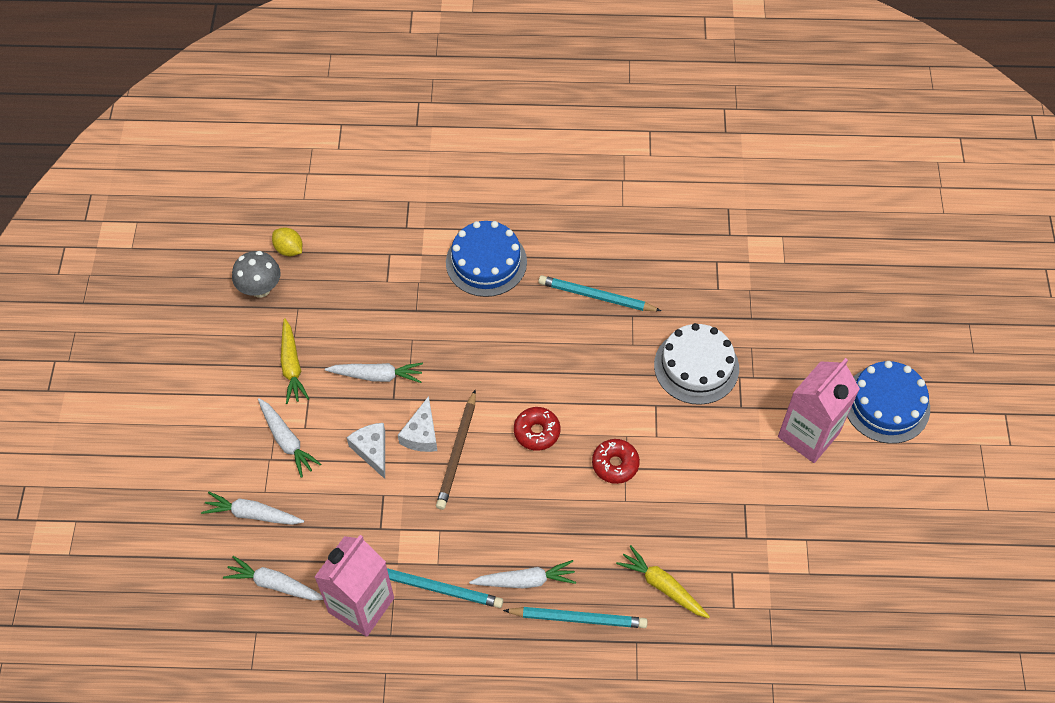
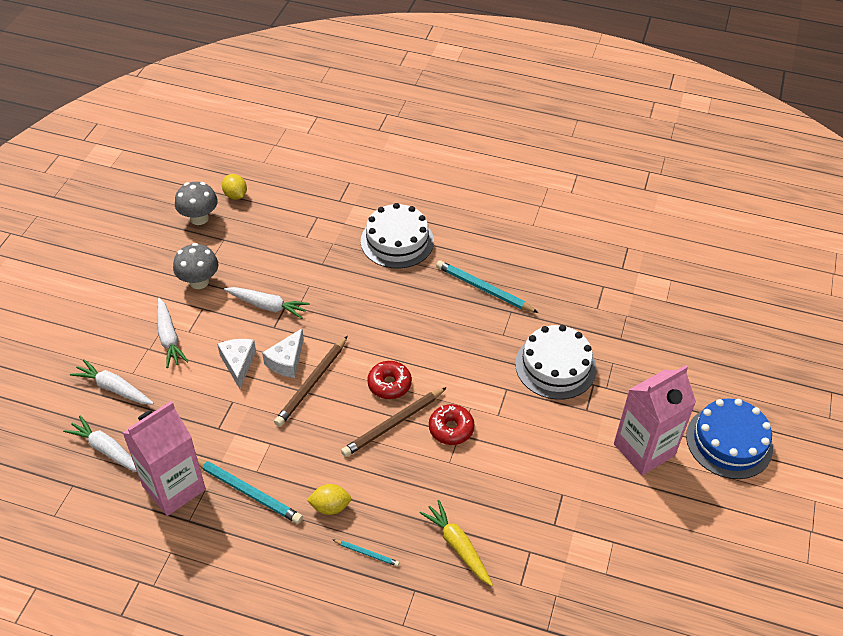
camera: 15 degrees right, 10 degrees down
yellow carrot [281,318,309,404] -> grey mushroom [173,243,218,289]
blue cake [446,221,527,297] -> white cake [361,203,434,268]
white carrot [469,560,576,588] -> yellow lemon [307,484,351,515]
turquoise pencil [503,607,647,628] -> turquoise pencil [333,540,399,567], size x0.51
none -> brown pencil [341,387,447,457]

